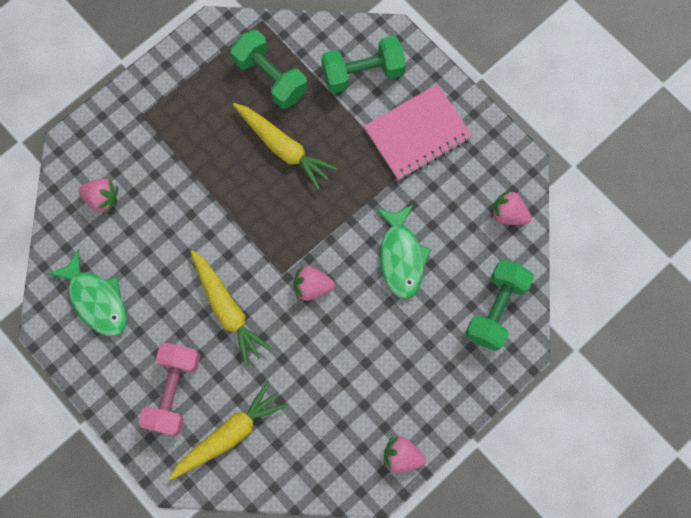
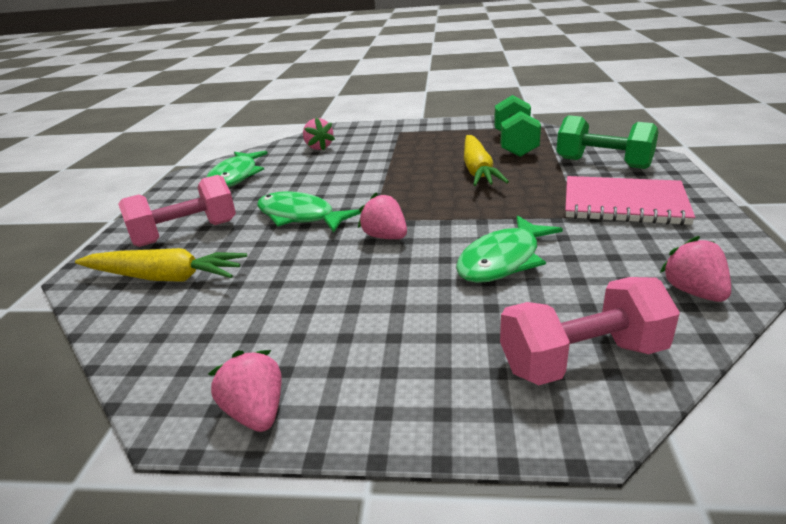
camera: 50 degrees right, 45 degrees down
yellow carrot [190,250,272,367] -> green fish [257,191,361,233]
green dumbbell [465,260,534,351] -> pink dumbbell [500,277,680,385]

